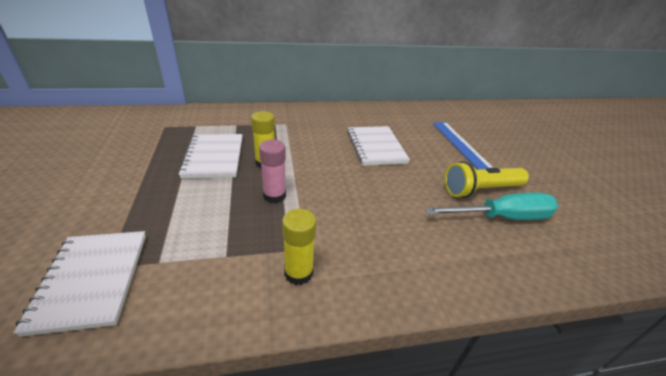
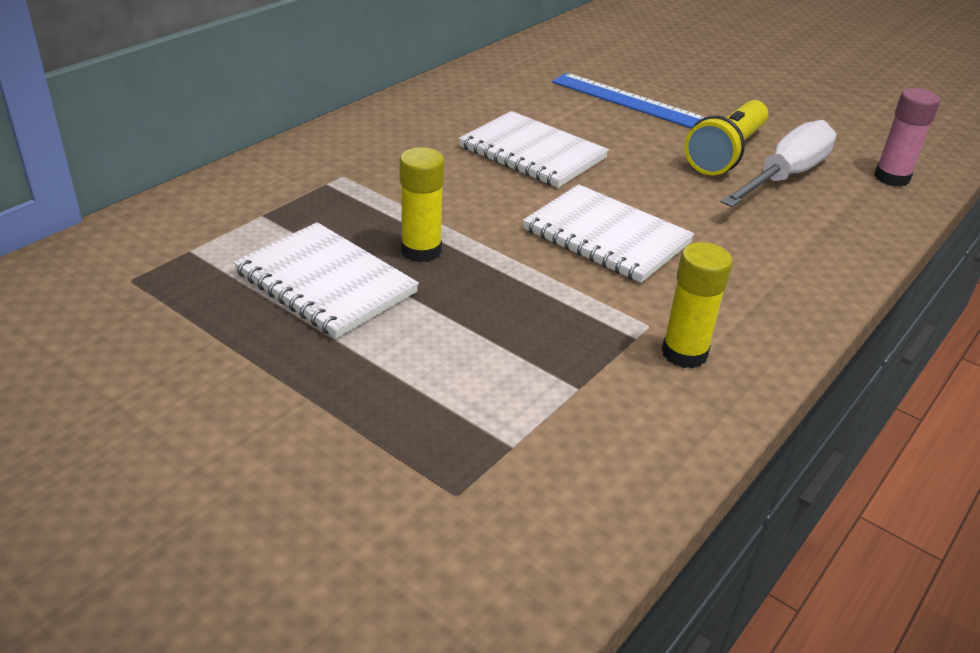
camera: 40 degrees left, 0 degrees up
white notebook [13,231,146,337] -> white notebook moved to [523,184,694,283]
pink glue stick [259,139,286,203] -> pink glue stick moved to [874,88,940,187]
turquoise screwdriver [425,193,558,220] -> white screwdriver [721,120,836,207]

